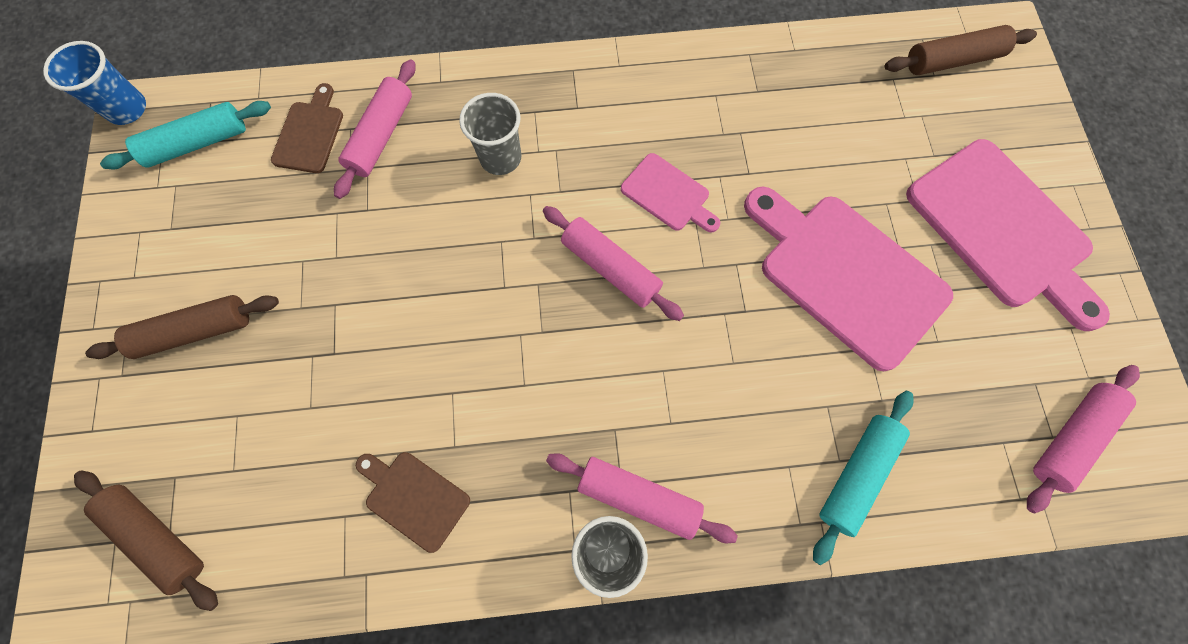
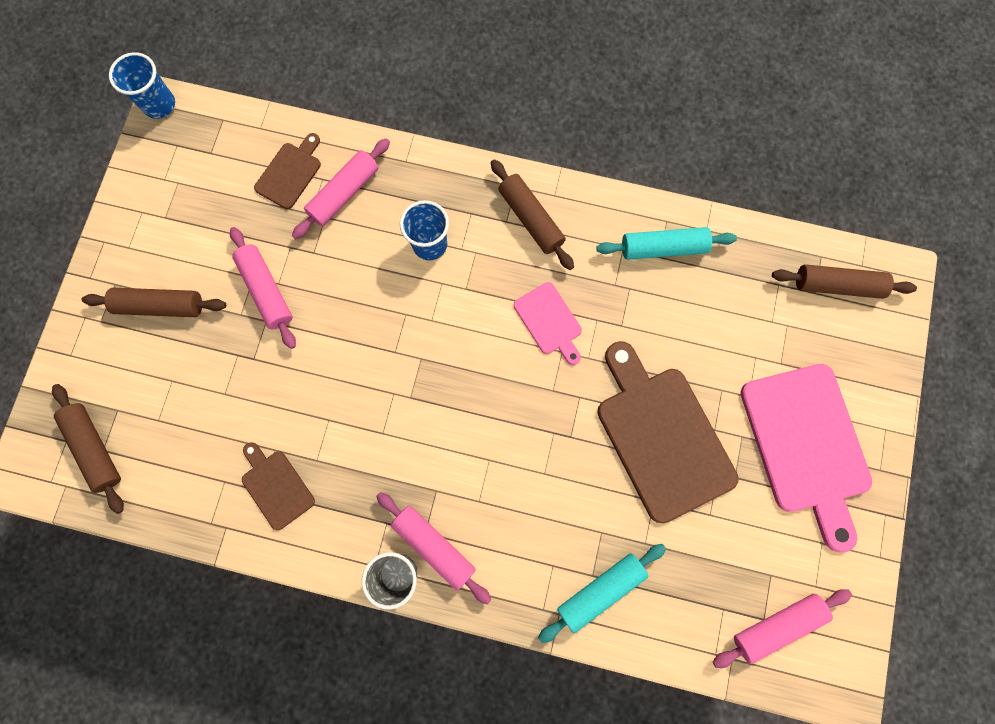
camera: 20 degrees right, 5 degrees up
turquoise rolling pin [100,101,271,169] -> turquoise rolling pin moved to [596,227,737,260]
grey cup [459,93,521,175] -> blue cup [400,200,449,260]
pink rolling pin [543,206,684,321] -> pink rolling pin moved to [230,227,296,349]
pink cutting board [744,187,953,371] -> brown cutting board [597,341,739,523]
none -> brown rolling pin [491,159,574,270]

